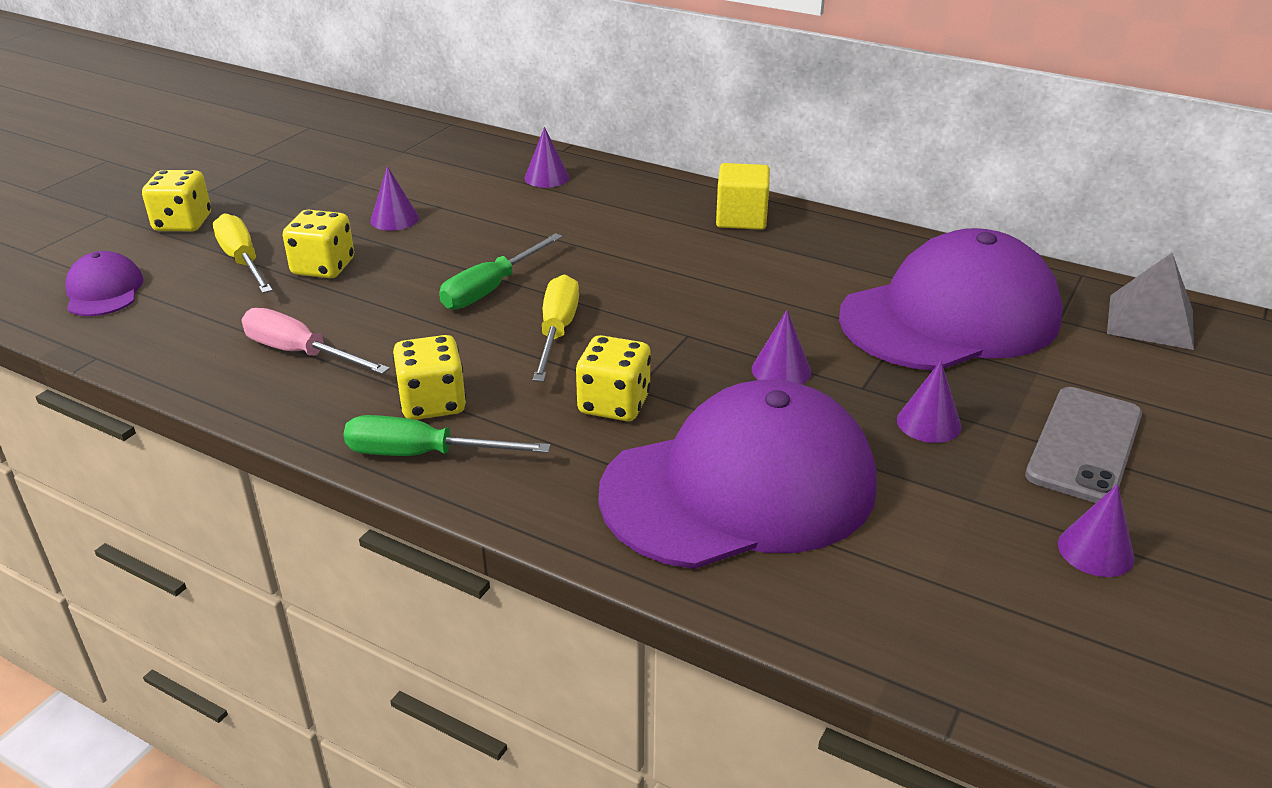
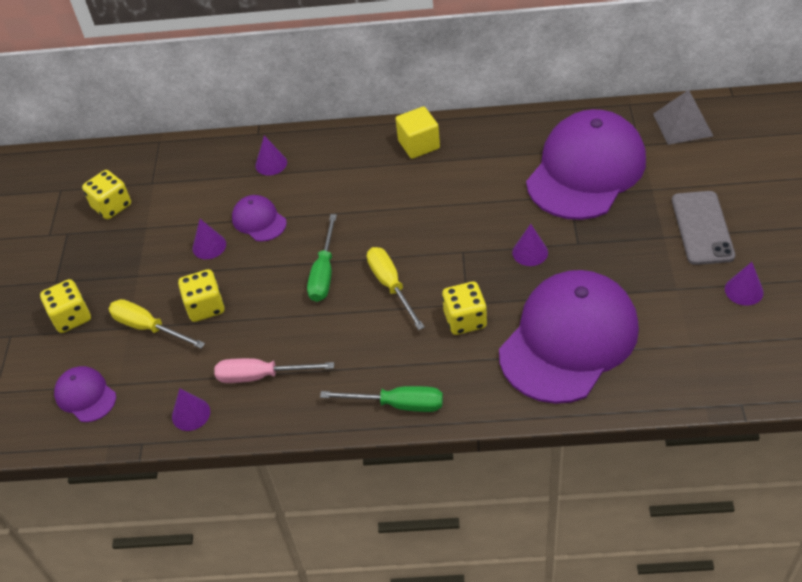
camera: 25 degrees left, 15 degrees up
green screwdriver [343,415,551,456] -> green screwdriver turned 150 degrees counterclockwise [320,386,443,412]
yellow dice [393,335,466,420] -> yellow dice moved to [82,170,131,219]
purple cone [897,361,962,443] -> purple cone moved to [172,388,210,431]
none -> purple cap [232,195,287,242]

